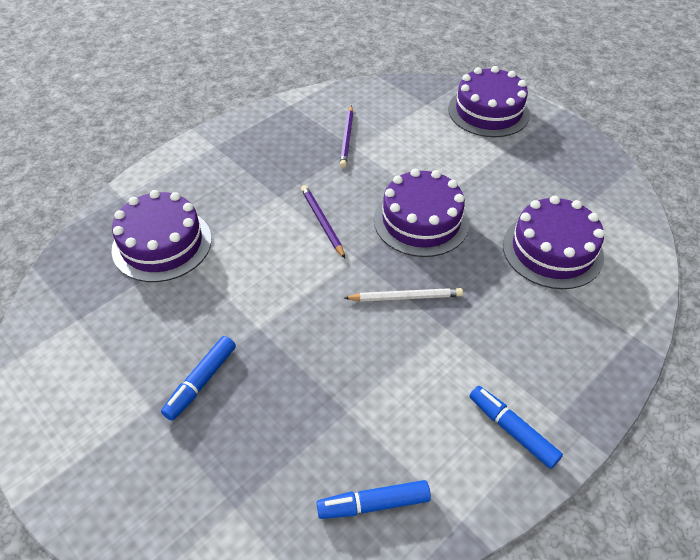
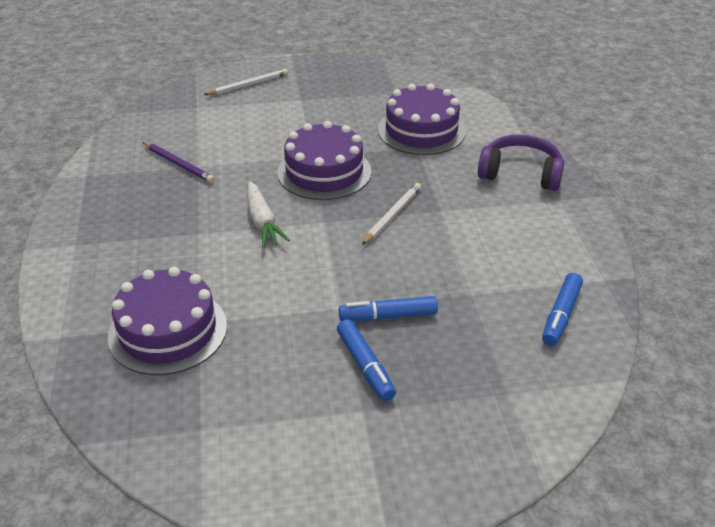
camera: 55 degrees left, 10 degrees down
purple pencil [301,185,345,258] -> white carrot [247,181,290,247]
purple cake [448,66,530,137] -> white pencil [204,69,288,95]
blue marker [470,386,563,469] -> blue marker moved to [339,296,438,321]
none -> purple headphones [478,134,564,191]

